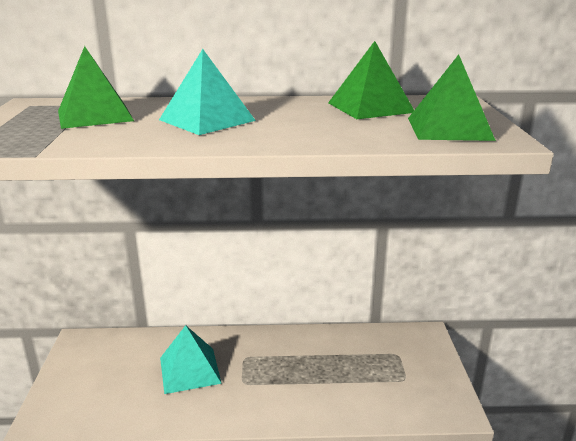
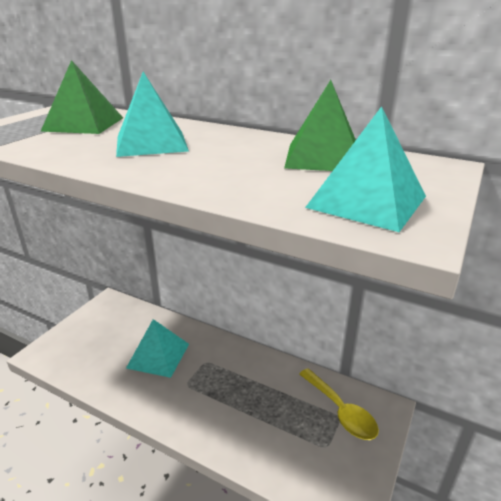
camera: 30 degrees right, 5 degrees up
green pyramid [408,54,496,141] -> turquoise pyramid [305,106,426,232]
none -> yellow spoon [299,368,379,440]

